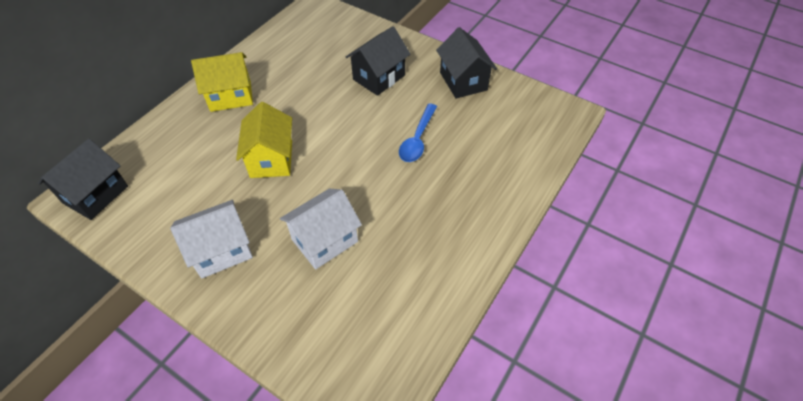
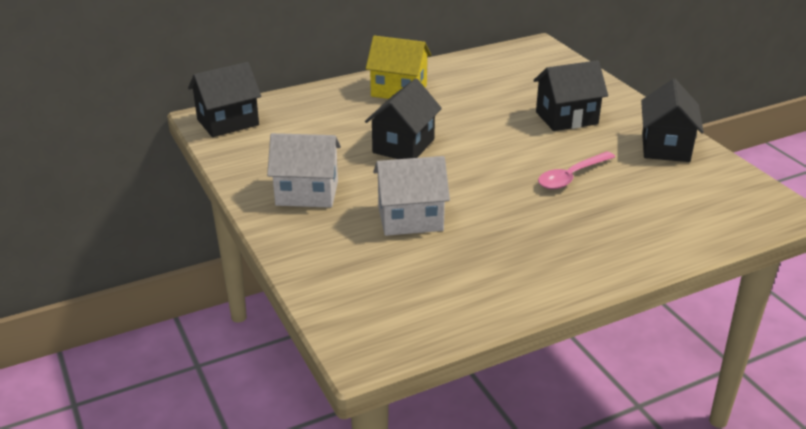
camera: 30 degrees right, 20 degrees down
yellow house [236,102,292,178] -> black house [365,78,442,159]
blue spoon [399,104,437,162] -> pink spoon [538,151,615,189]

